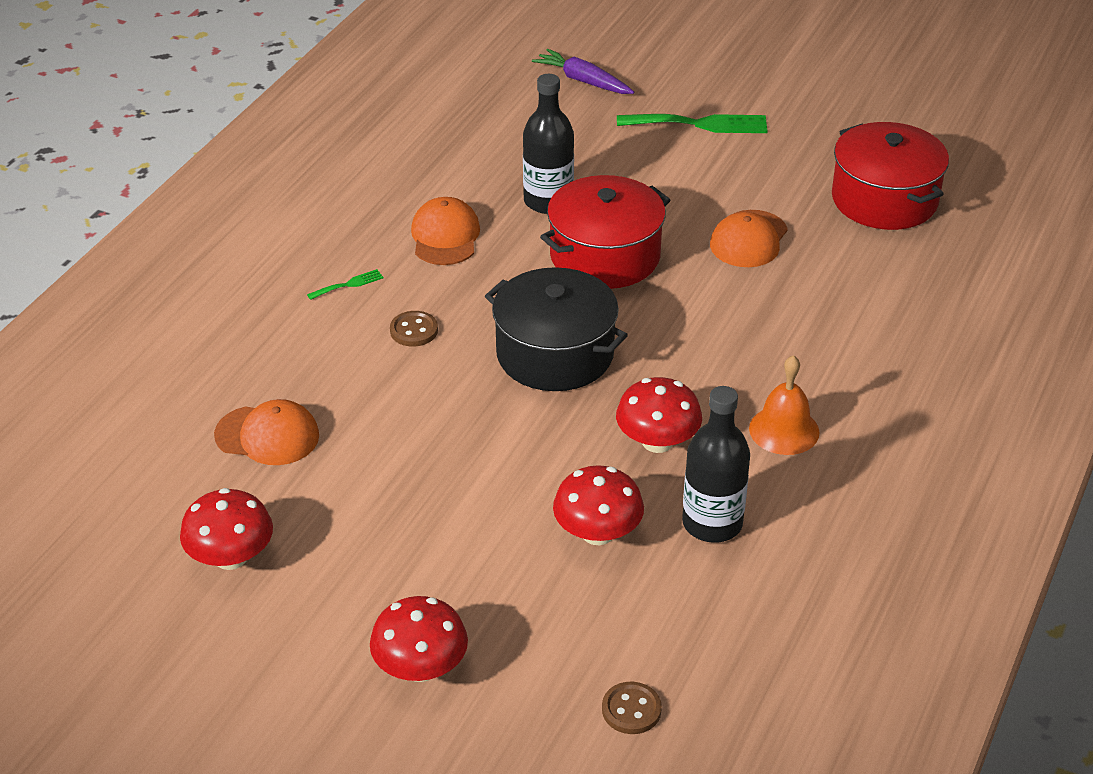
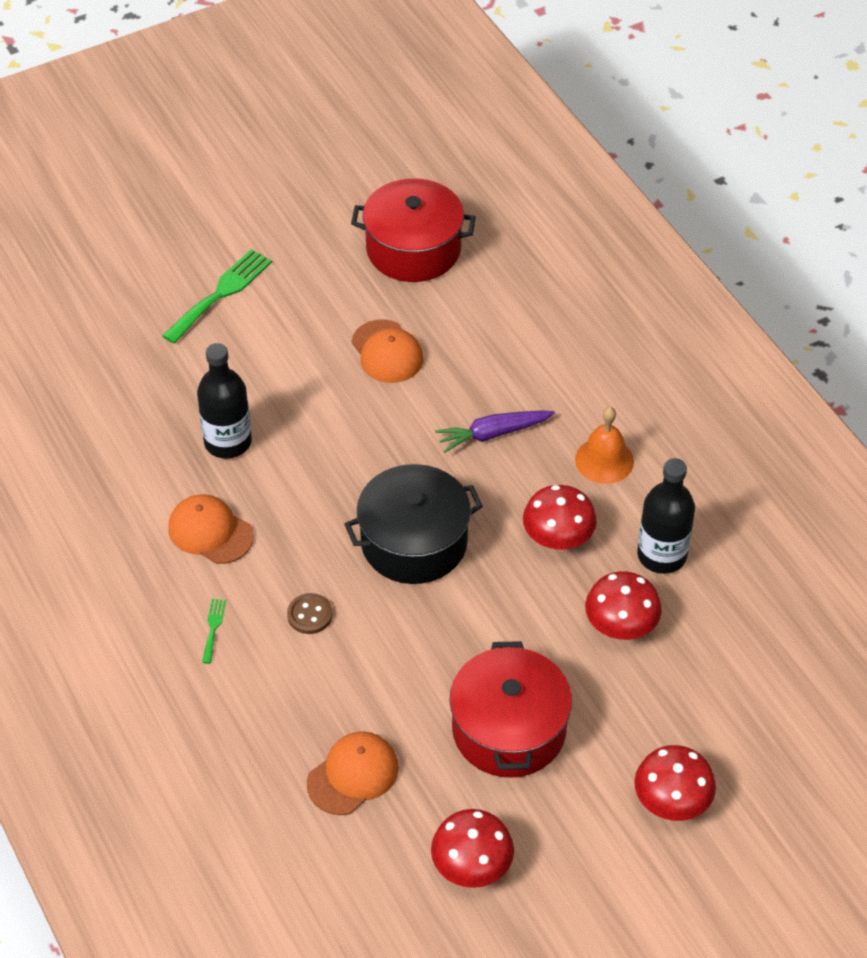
camera: 55 degrees left, 10 degrees up
purple carrot [532,49,634,94] -> purple carrot moved to [435,411,555,453]
red pot [540,175,670,289] -> red pot moved to [449,641,572,778]
brown button [602,682,662,734] -> none

